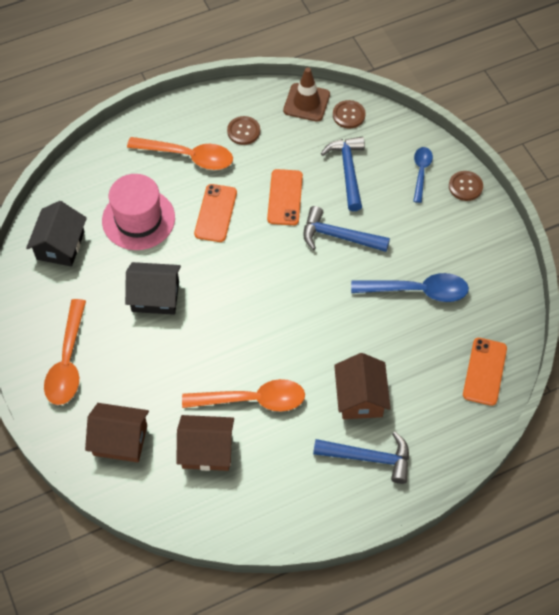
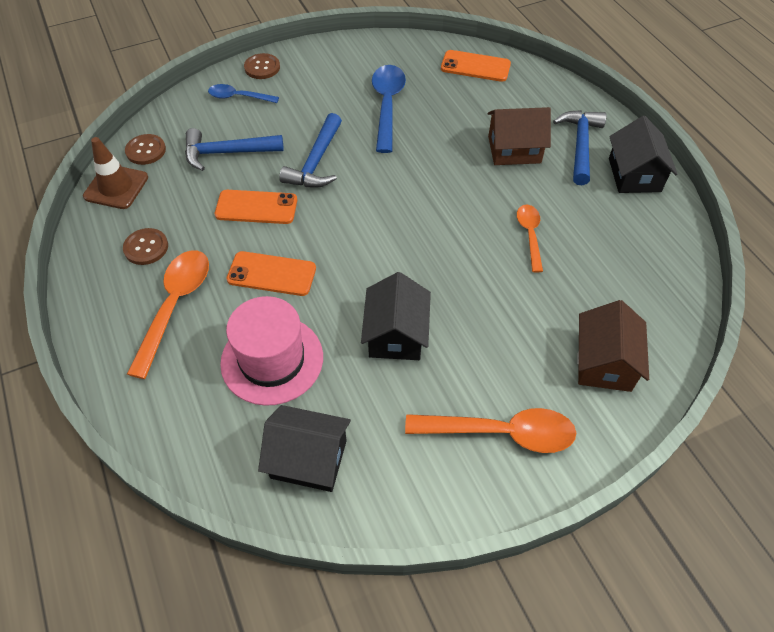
camera: 90 degrees left, 5 degrees down
brown house [176,415,234,471] -> none
orange spoon [182,379,305,412] -> orange spoon [517,205,543,273], size x0.60
none -> black house [609,116,677,193]

